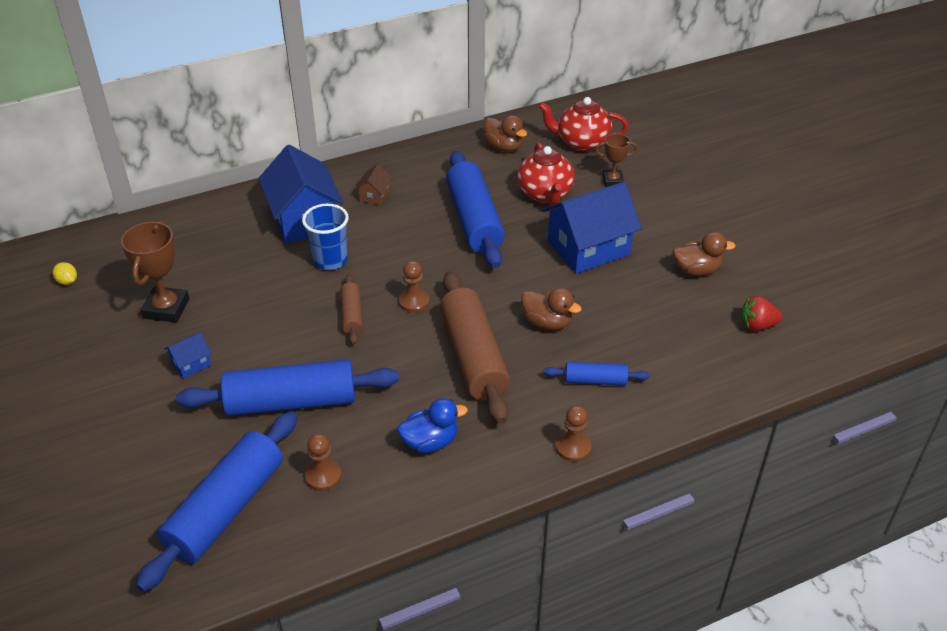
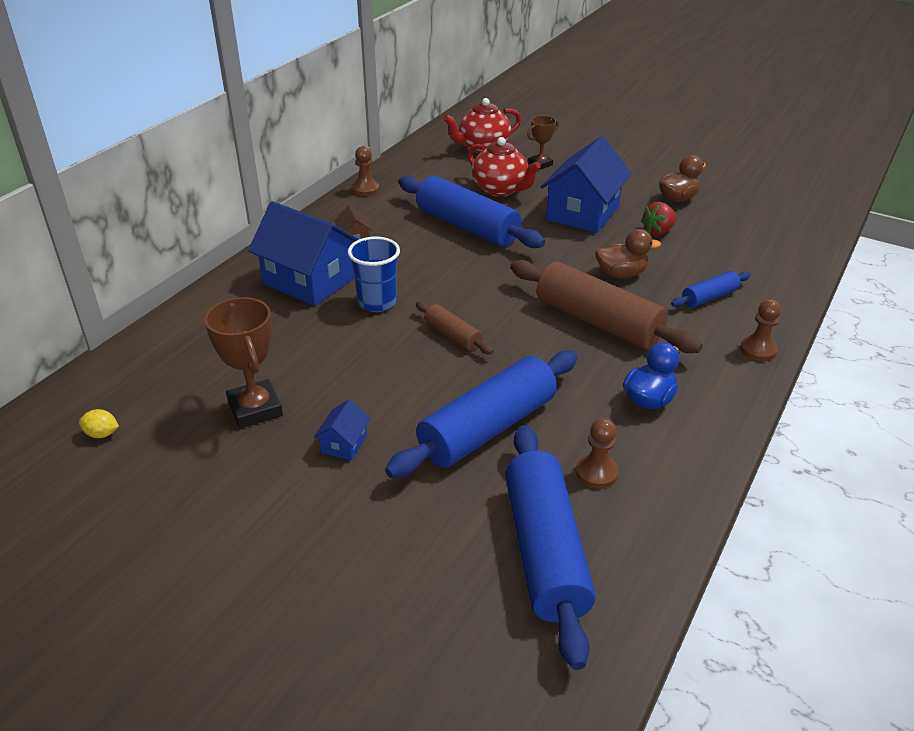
camera: 35 degrees left, 5 degrees down
brown pawn [399,261,430,313] -> brown pawn moved to [352,146,380,196]
brown duck [484,115,527,152] -> none
red strawberry [741,296,783,331] -> red strawberry moved to [641,202,677,235]

